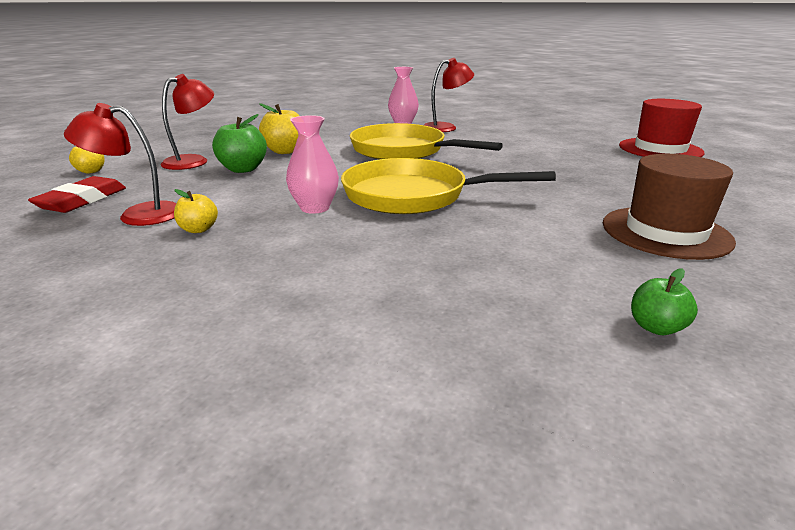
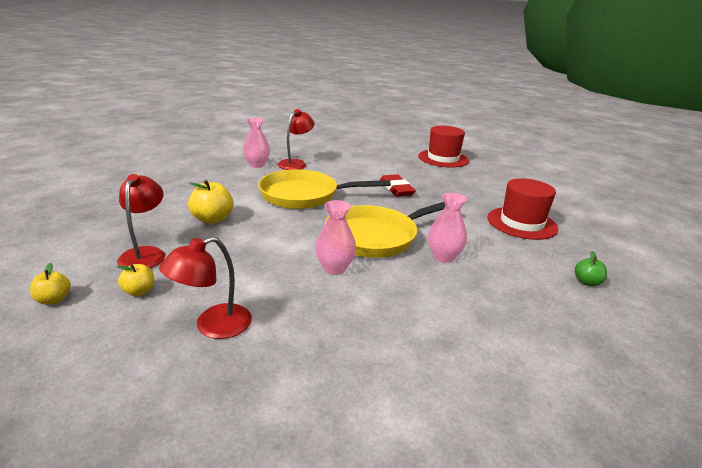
camera: 40 degrees left, 0 degrees up
red eraser [28,176,126,213] -> red eraser moved to [380,174,416,197]
yellow apple [174,189,218,233] -> yellow apple moved to [117,264,154,296]
green apple [212,114,267,173] -> none
brown hat [603,154,736,260] -> red hat [487,178,558,240]
none -> pink vase [428,193,467,263]

